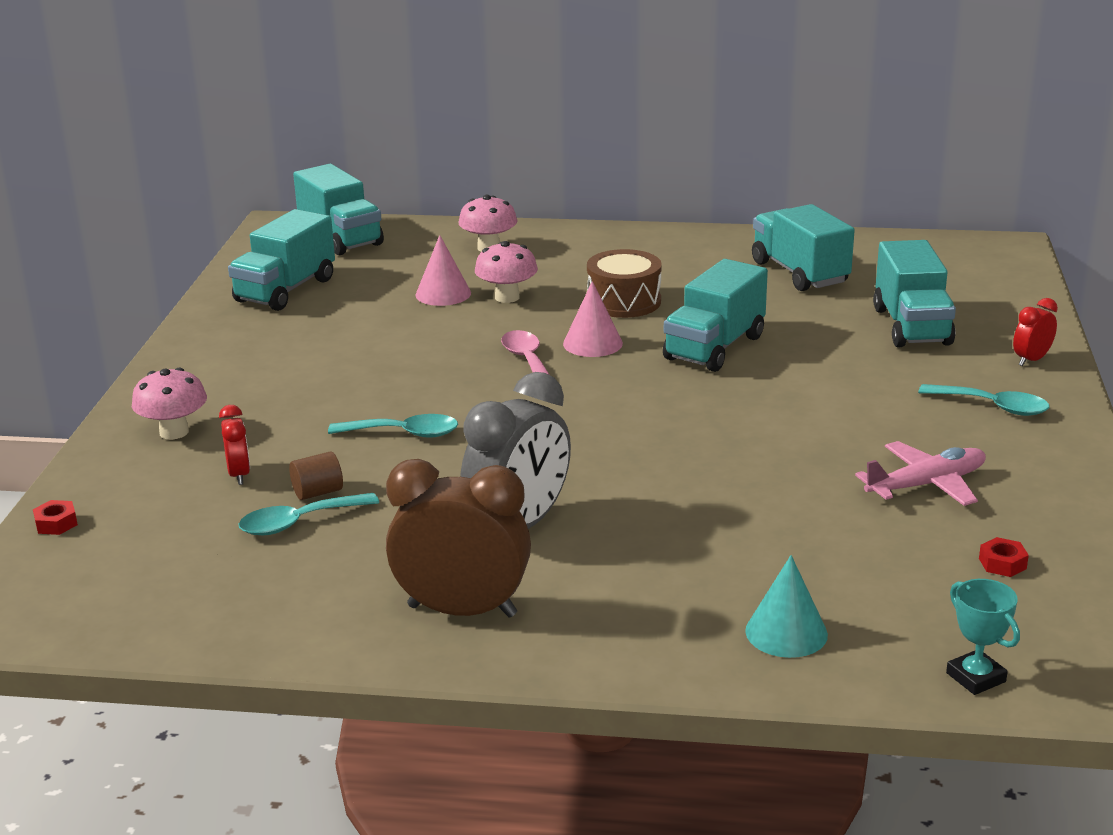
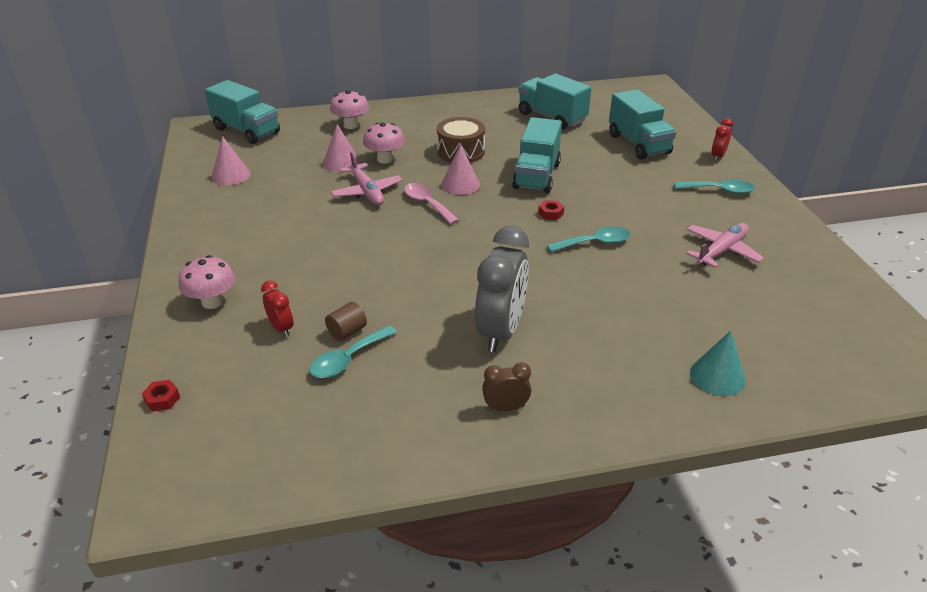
camera: 20 degrees left, 10 degrees up
turquoise truck [228,209,335,311] -> pink cone [211,136,251,186]
turquoise spoon [328,414,458,438] -> turquoise spoon moved to [547,226,630,252]
brown clock [386,459,531,618] -> brown clock [482,363,531,411], size x0.48
turquoise trophy [946,579,1020,695] -> none
red nut [979,537,1029,577] -> red nut moved to [538,200,564,220]
none -> pink plane [331,151,402,205]

